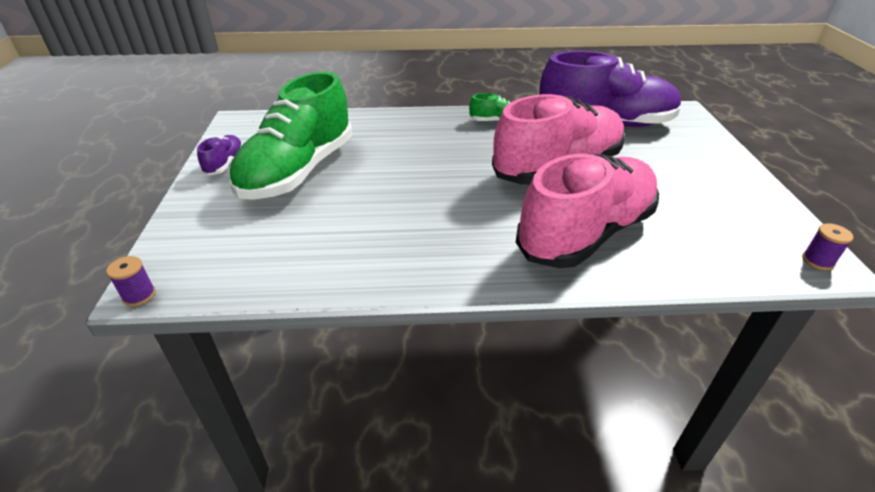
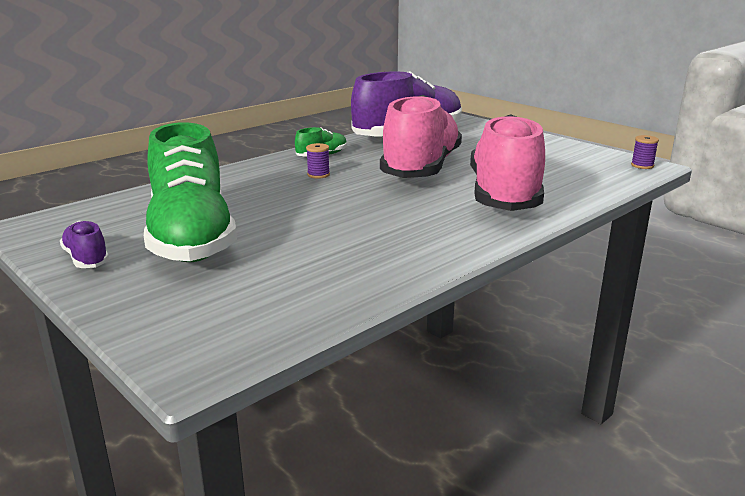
camera: 40 degrees left, 15 degrees down
purple spool [106,256,156,306] -> purple spool moved to [306,143,330,179]

